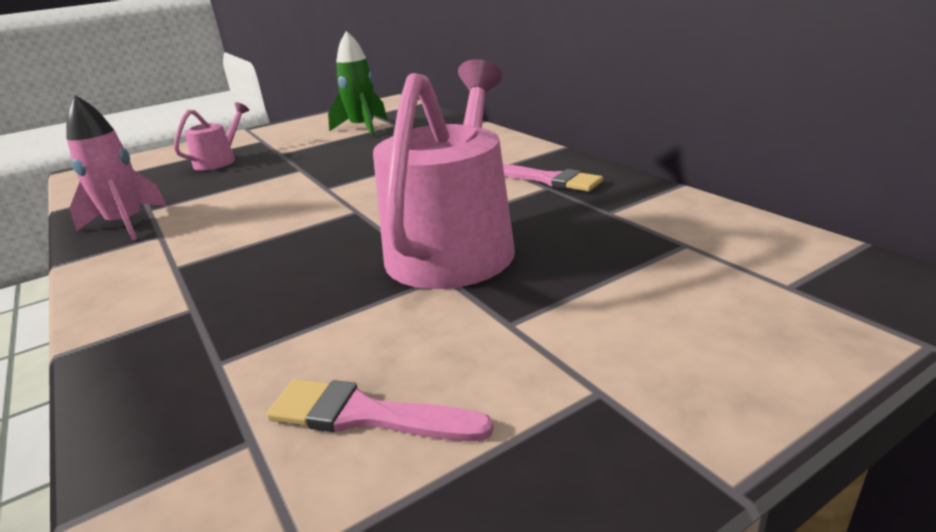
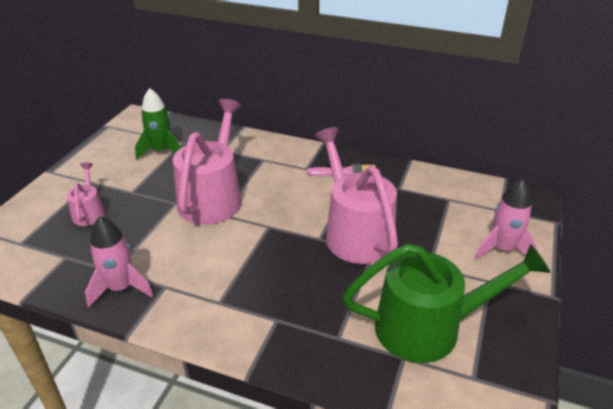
camera: 40 degrees left, 10 degrees up
pink brush [267,379,494,441] -> green watering can [343,243,551,363]
none -> pink watering can [173,99,242,225]
none -> pink rocket [475,179,538,260]

